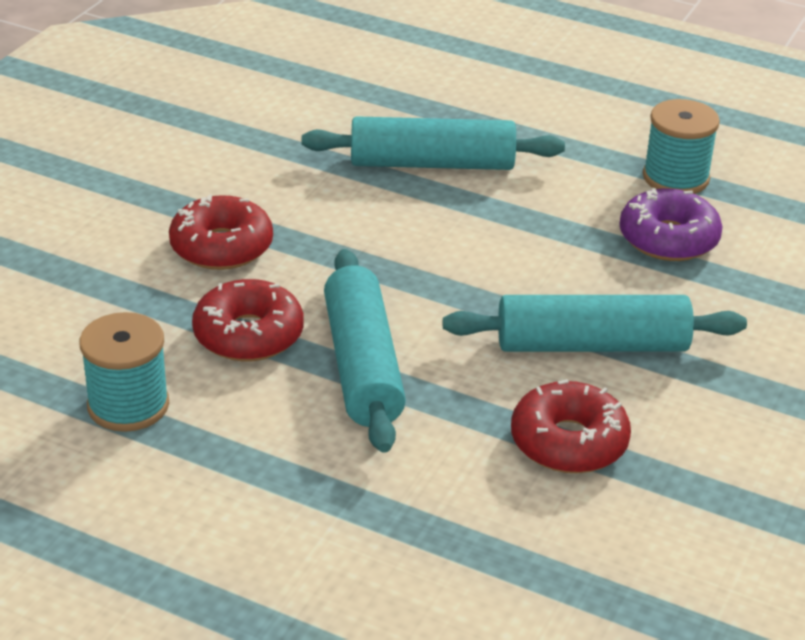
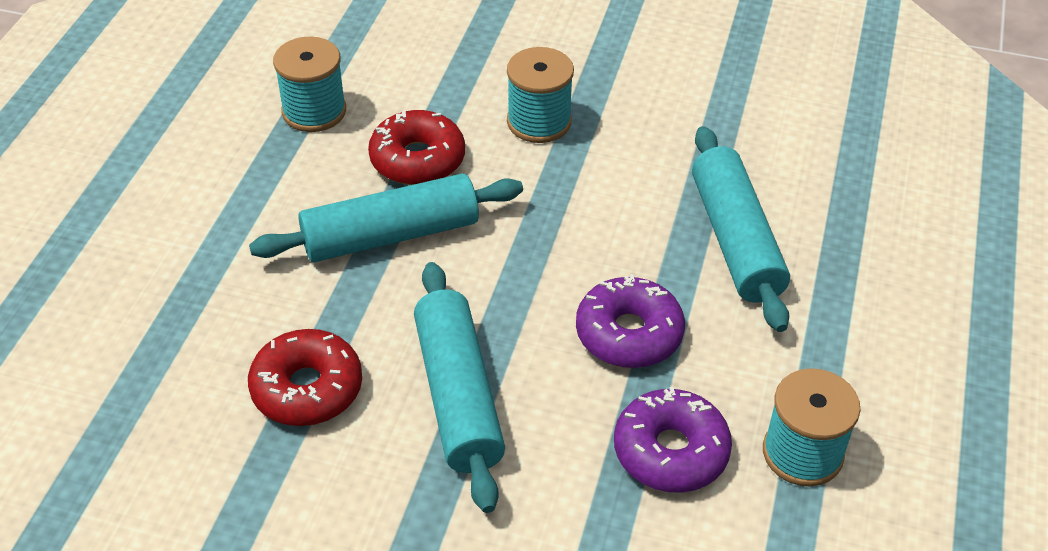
camera: 80 degrees right, 10 degrees up
red donut [169,194,273,270] -> turquoise spool [507,47,574,143]
none -> purple donut [576,274,685,368]

